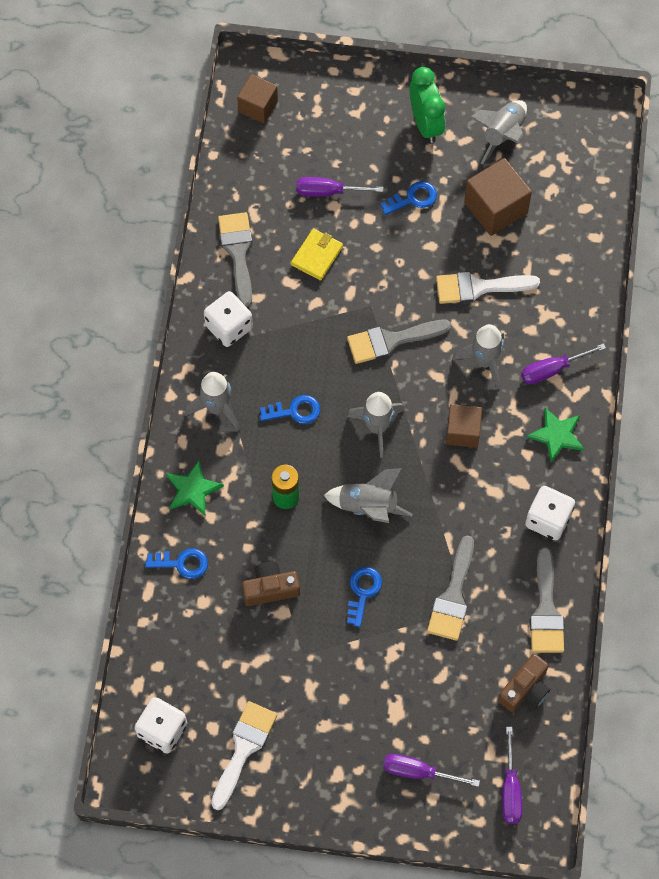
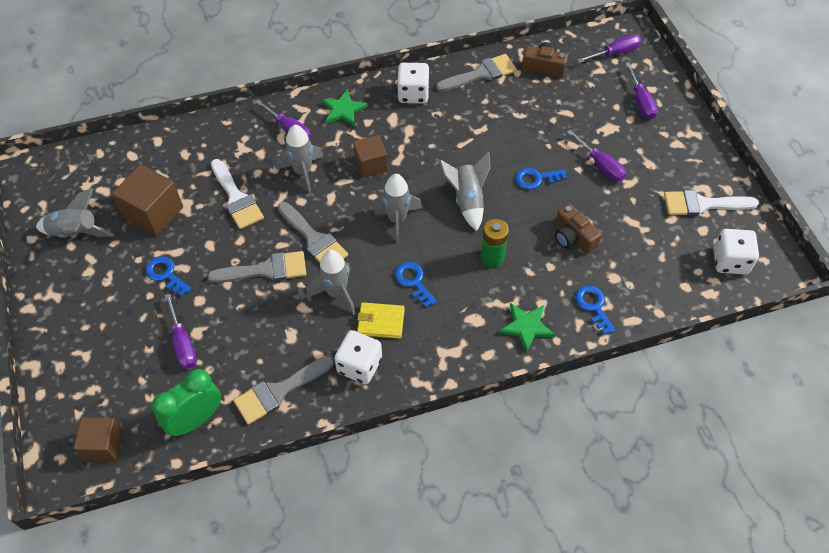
camera: 115 degrees left, 10 degrees down
grey rocket [185,372,240,431] -> grey rocket moved to [306,250,356,315]
yellow wallet [291,228,343,281] -> yellow wallet moved to [357,302,405,339]
green clock [410,67,445,143] -> green clock moved to [152,369,221,436]
grey brush [427,536,474,641] -> grey brush moved to [208,251,306,283]
none -> purple screwdriver [567,130,626,181]

